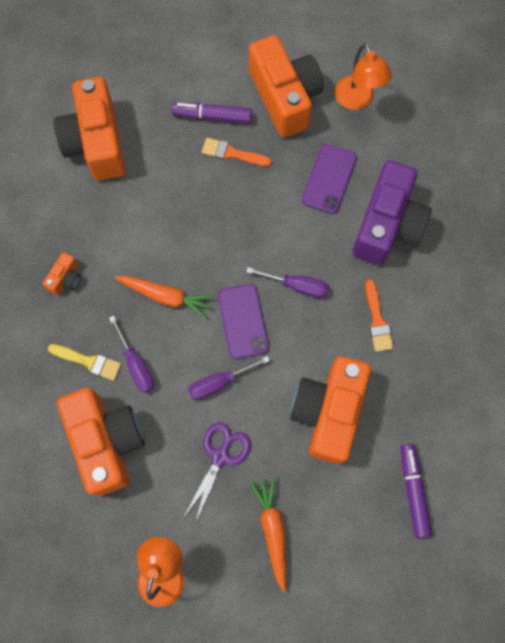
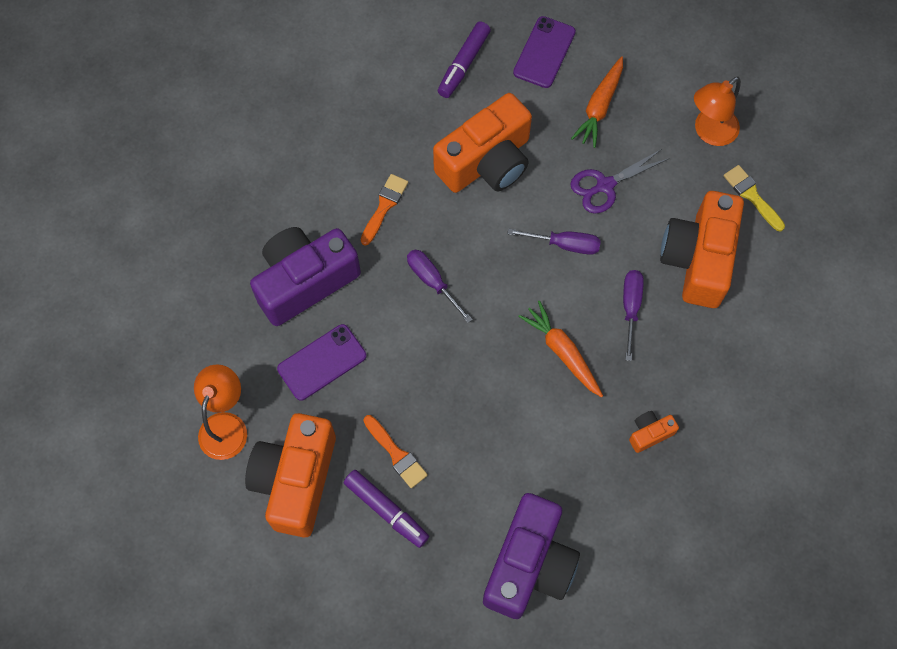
camera: 145 degrees left, 5 degrees down
yellow brush [48,344,121,381] -> yellow brush moved to [723,165,785,231]
orange camera [54,77,126,181] -> purple camera [483,493,580,619]
purple phone [218,284,269,359] -> purple phone moved to [513,16,576,88]

